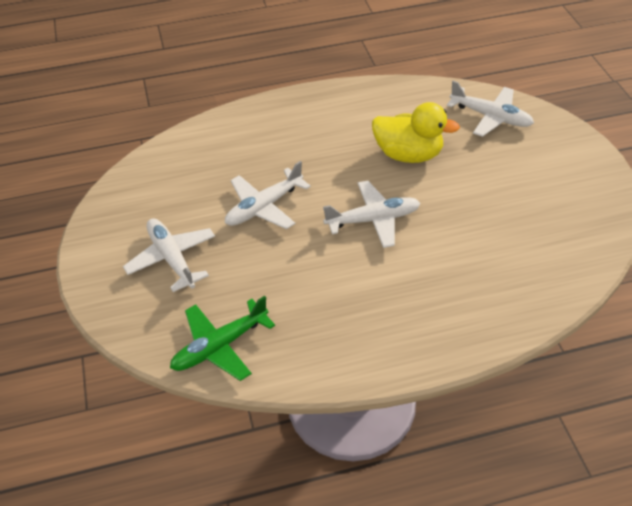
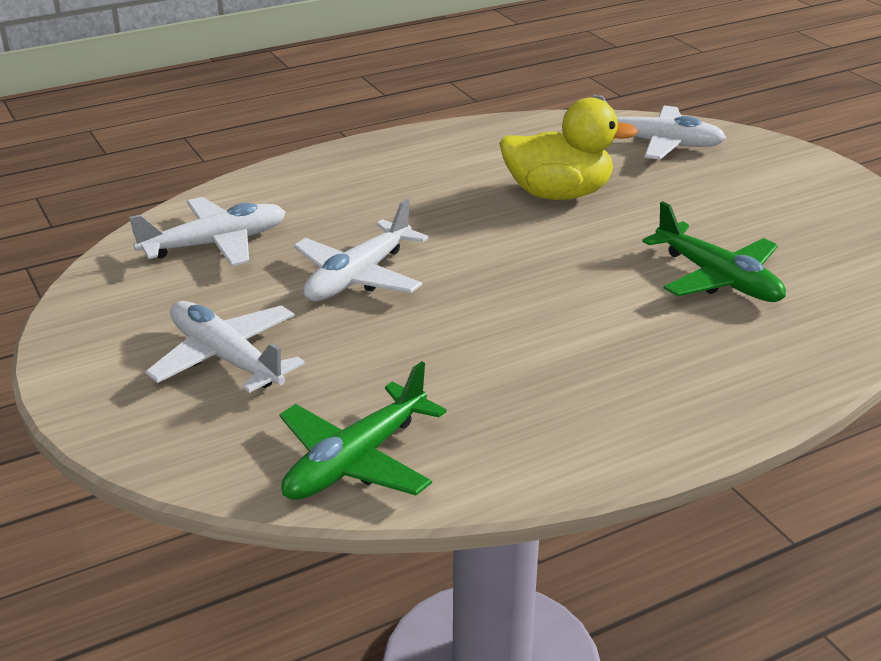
camera: 15 degrees left, 15 degrees down
white plane [323,181,420,248] -> white plane moved to [129,197,286,266]
none -> green plane [642,201,786,302]

